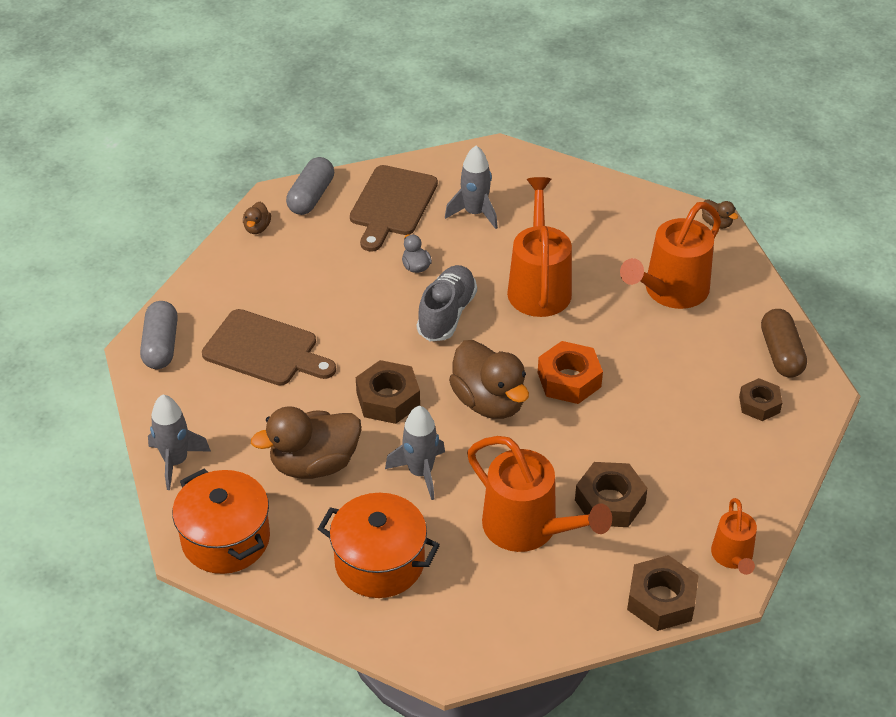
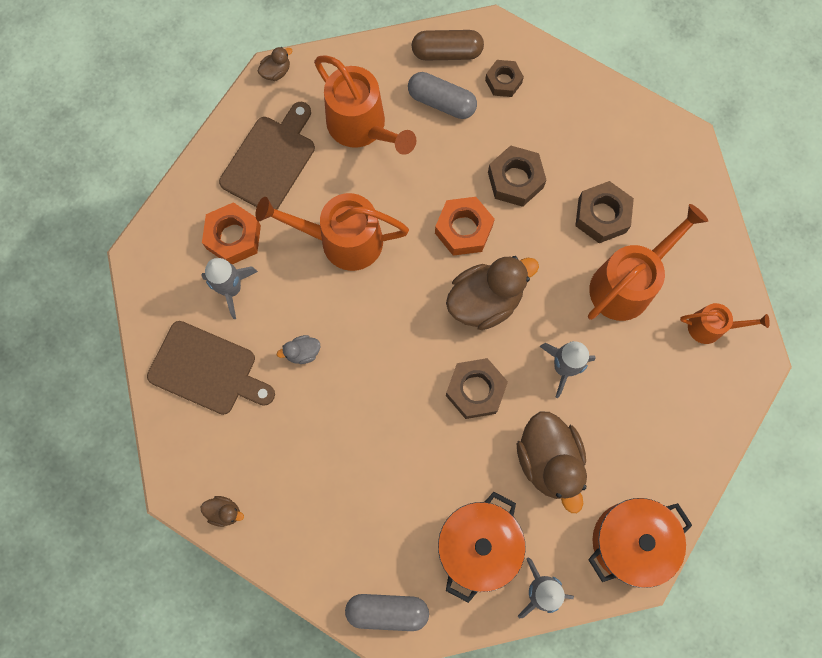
camera: 85 degrees left, 30 degrees up
brown cutting board [202,309,336,386] -> brown cutting board moved to [219,102,315,210]
grey capsule [286,157,334,215] -> grey capsule moved to [408,72,477,119]
orange pot [318,493,440,598] -> orange pot moved to [438,492,526,603]
grey shoe [417,265,477,341] -> none
brown nut [627,555,699,631] -> brown nut moved to [488,145,547,207]
orange watering can [711,498,757,575] -> orange watering can moved to [680,303,770,344]
none -> orange nut [202,202,261,264]

